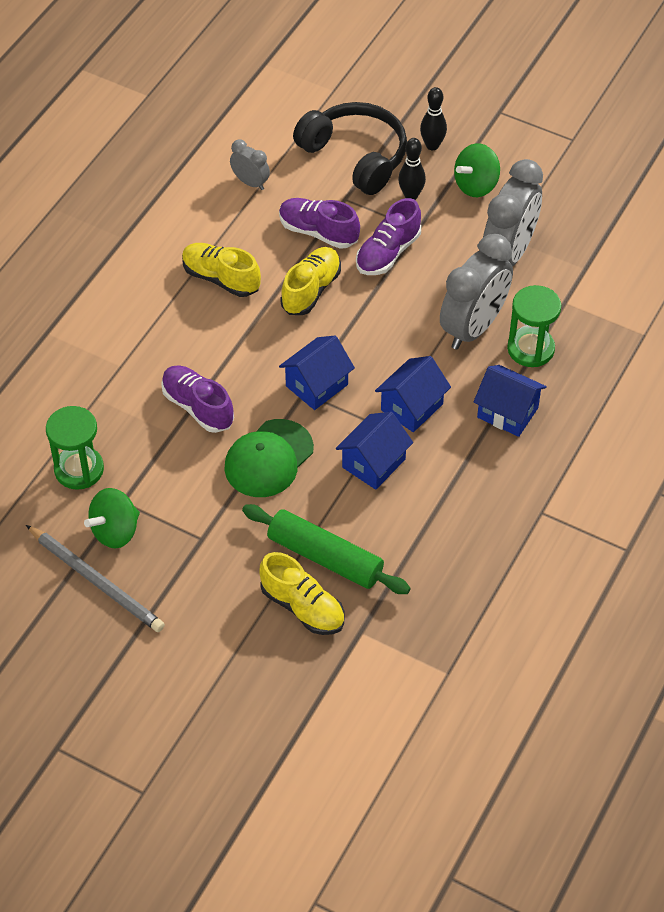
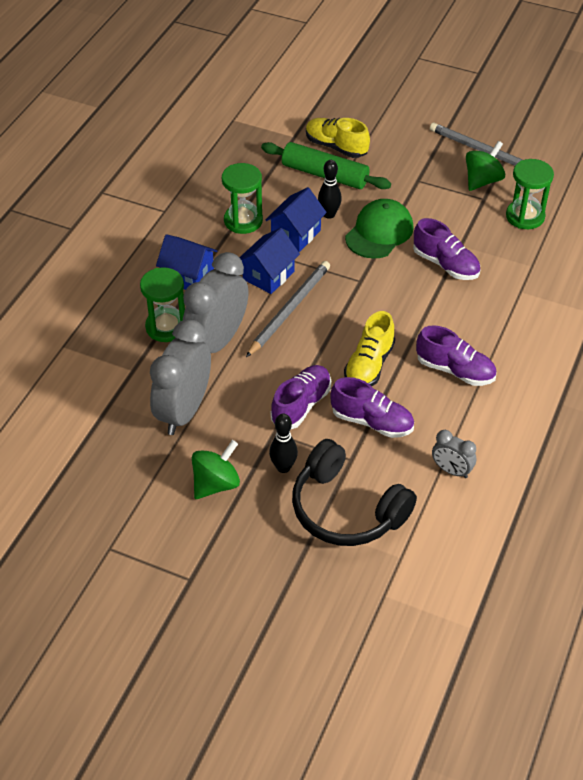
camera: 175 degrees right, 5 degrees down
yellow shoe [182,243,261,297] -> purple shoe [416,325,496,386]
blue house [279,336,355,410] -> none
black bowling pin [420,87,447,150] -> black bowling pin moved to [318,160,342,219]
none -> green hourglass [222,163,263,234]
none -> grey pencil [246,261,330,357]

